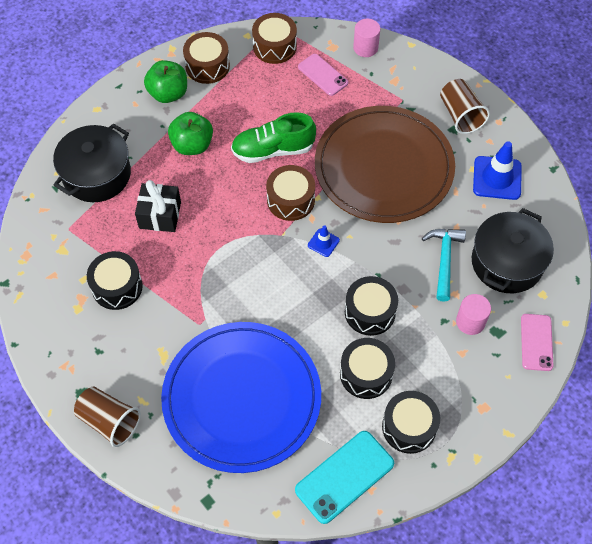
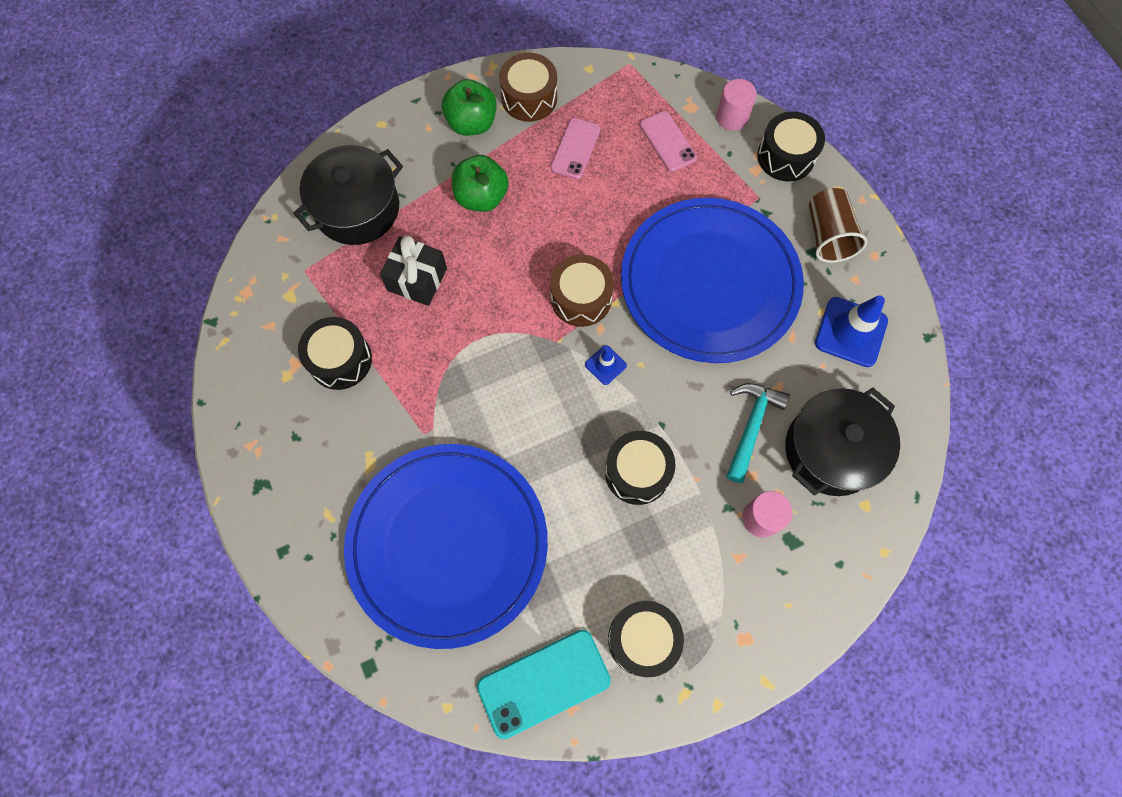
camera: 15 degrees right, 10 degrees up
brown cup [74,387,141,447] -> none
green shoe [231,112,316,163] -> none
brown drum [252,13,297,64] -> none
brown plate [315,106,455,223] -> blue plate [621,198,804,363]
black drum [340,338,395,399] -> black drum moved to [757,112,825,182]
pink phone [521,314,554,371] -> pink phone moved to [550,118,601,179]

